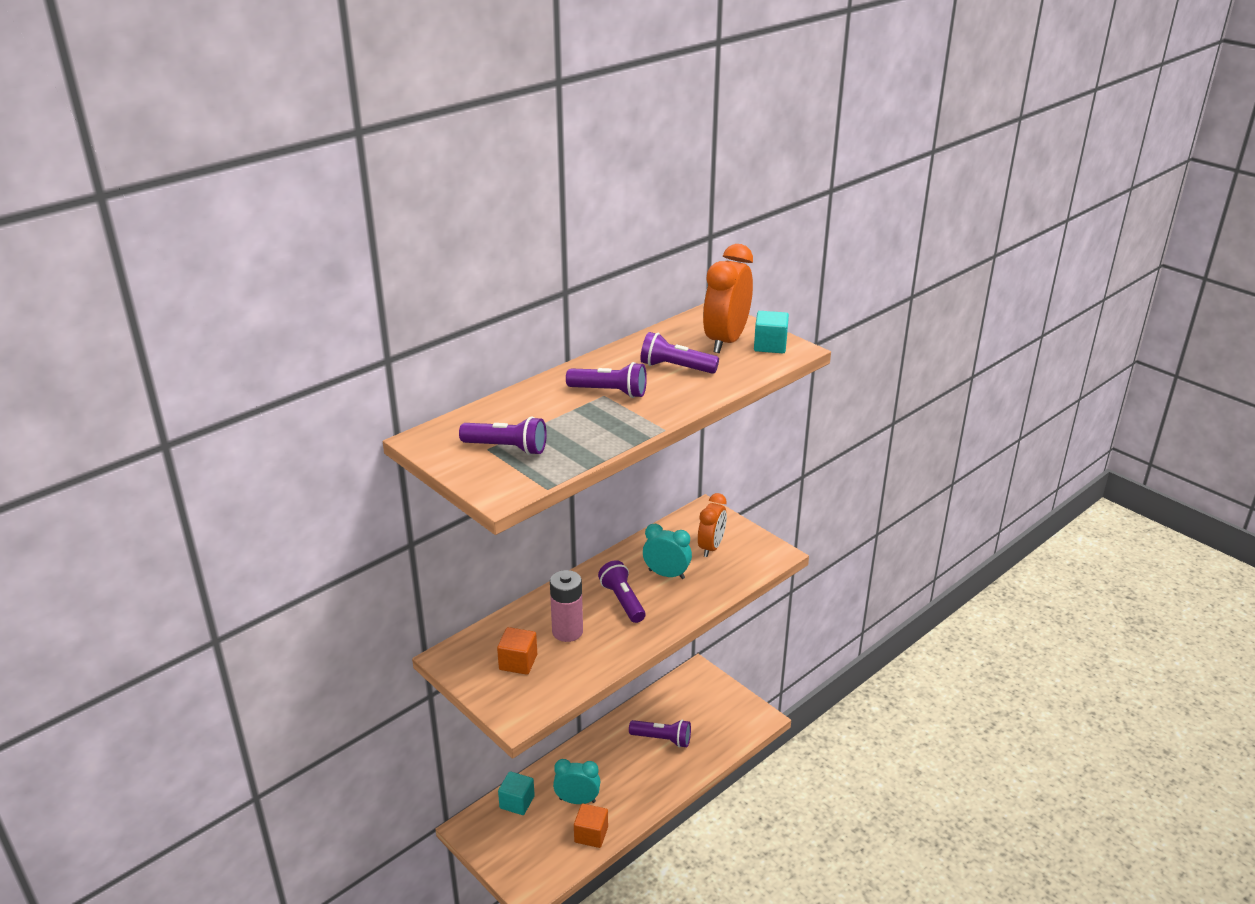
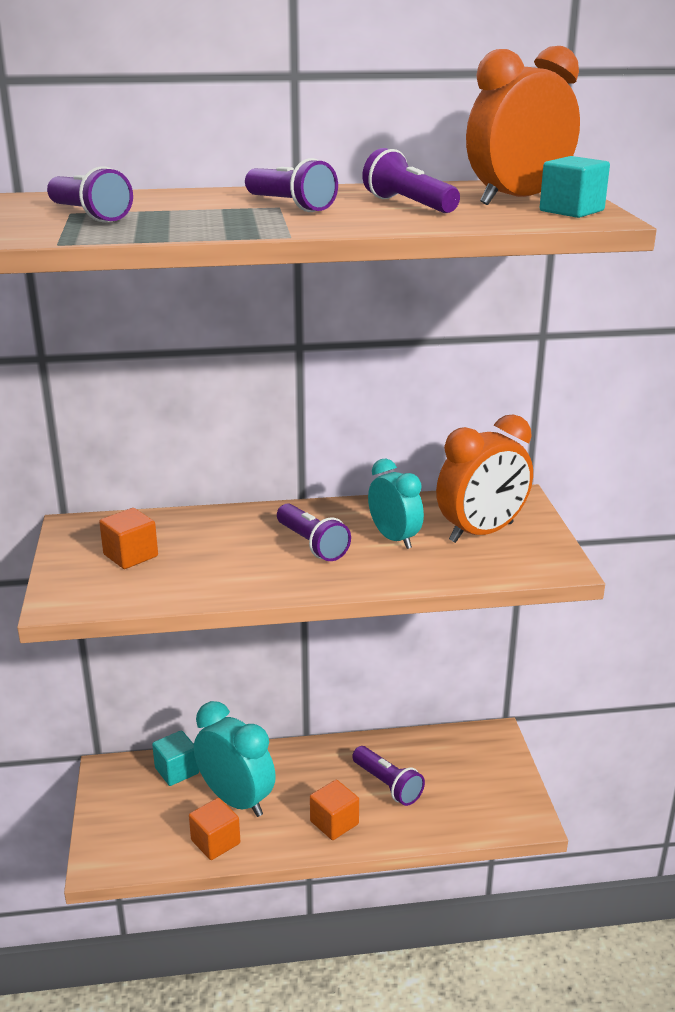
camera: 35 degrees right, 5 degrees down
pink battery [550,570,583,642] -> none
turquoise clock [553,759,600,804] -> turquoise clock [194,701,276,817], size x1.51
purple flashlight [598,560,646,623] -> purple flashlight turned 135 degrees clockwise [277,504,351,561]
orange clock [698,493,727,557] -> orange clock [436,414,533,543], size x1.51
none -> orange cube [310,780,359,840]

